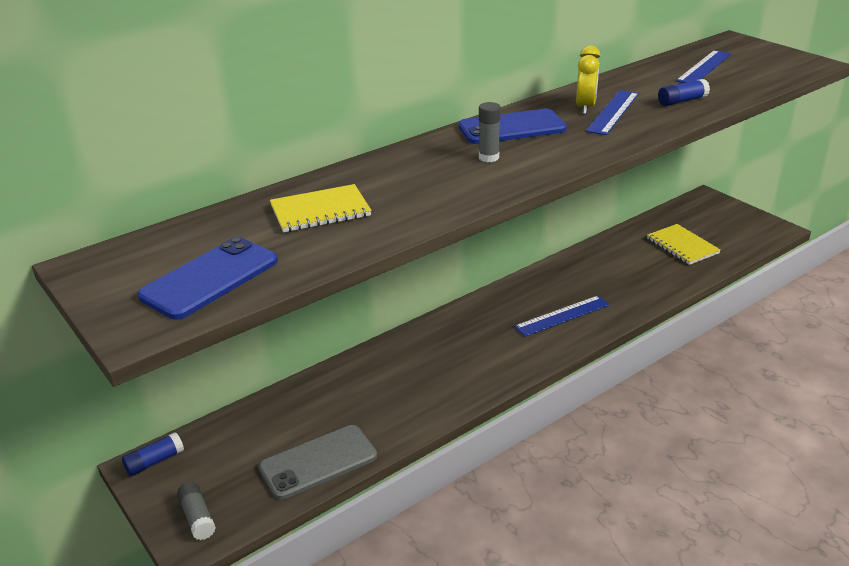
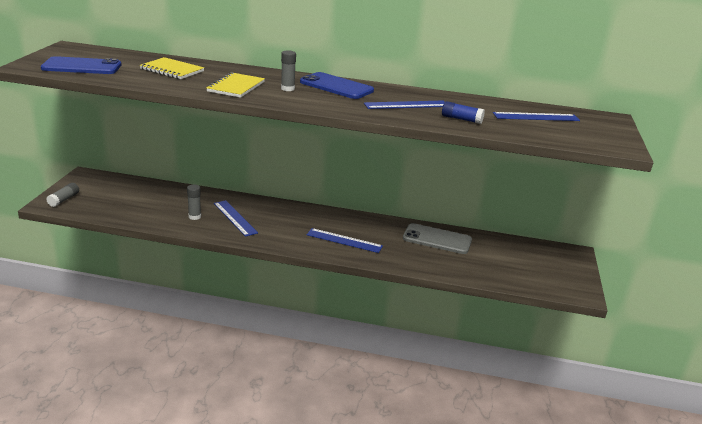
camera: 45 degrees right, 5 degrees down
blue glue stick [122,432,184,476] -> none
grey phone [259,425,377,500] -> grey phone moved to [403,223,472,254]
yellow clock [576,45,600,114] -> none
yellow notebook [647,224,721,265] -> yellow notebook moved to [206,72,265,98]
none -> grey glue stick [187,185,201,220]
none -> blue ruler [214,200,258,237]

